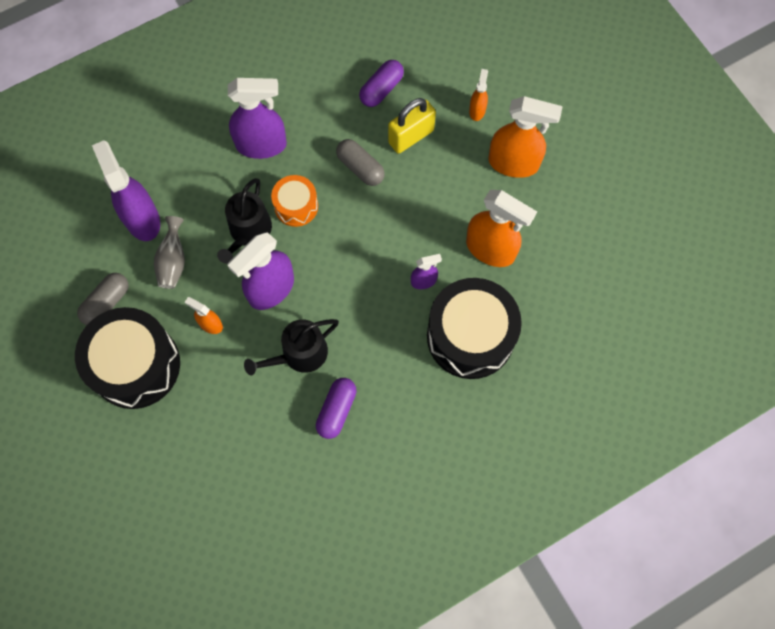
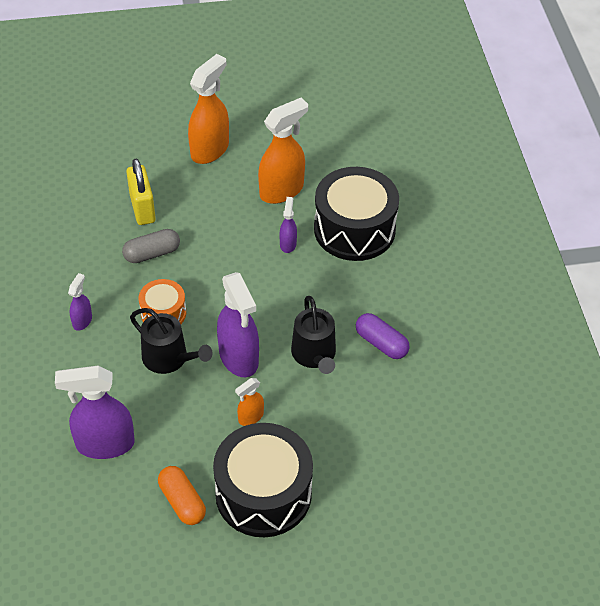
camera: 70 degrees left, 20 degrees down
grey capsule [77,273,129,325] -> orange capsule [158,466,206,525]
grey vase [154,216,185,289] -> none
purple spray bottle [228,78,287,159] -> purple spray bottle [68,273,92,331], size x0.50
purple capsule [359,60,404,107] -> none
orange spray bottle [469,69,488,121] -> none

